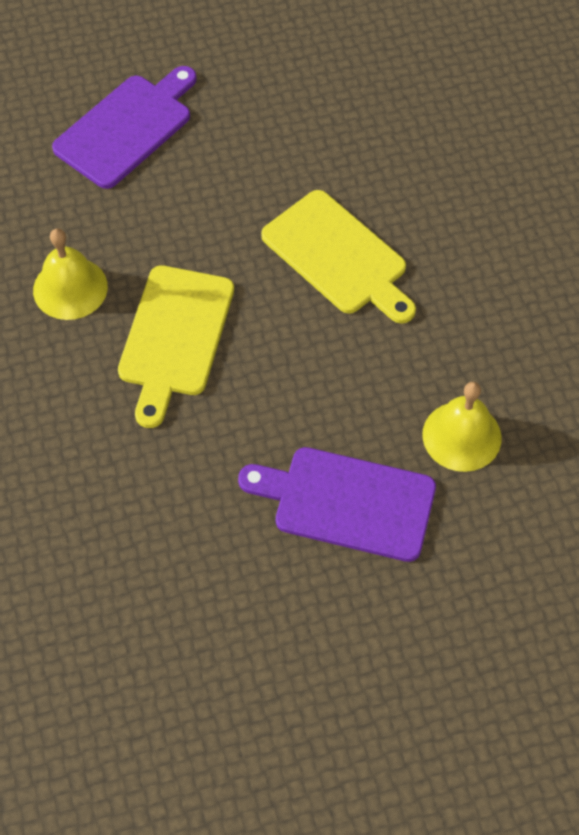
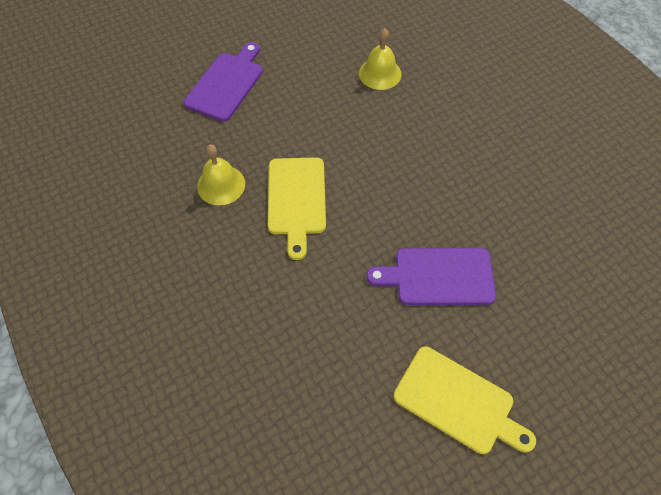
camera: 15 degrees left, 0 degrees up
yellow cutting board [261,190,416,324] -> yellow cutting board moved to [393,346,536,454]
yellow bell [422,382,501,472] -> yellow bell moved to [359,28,401,90]

